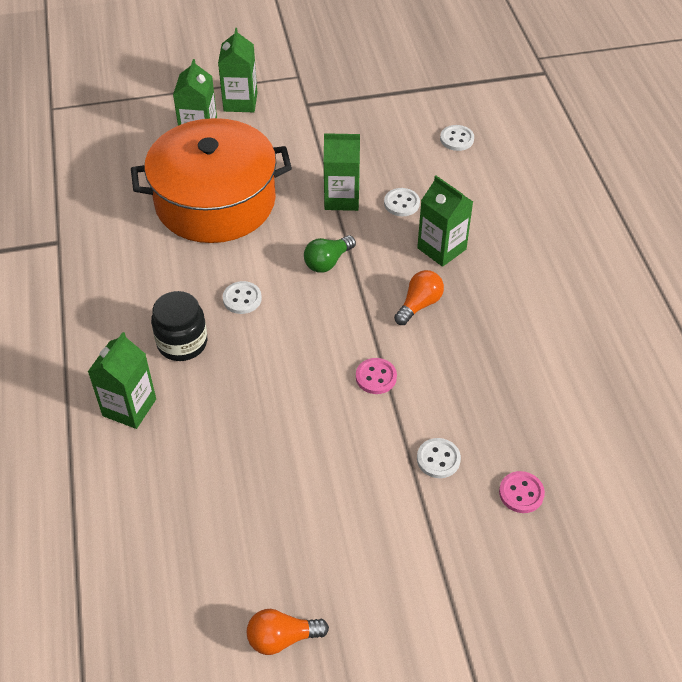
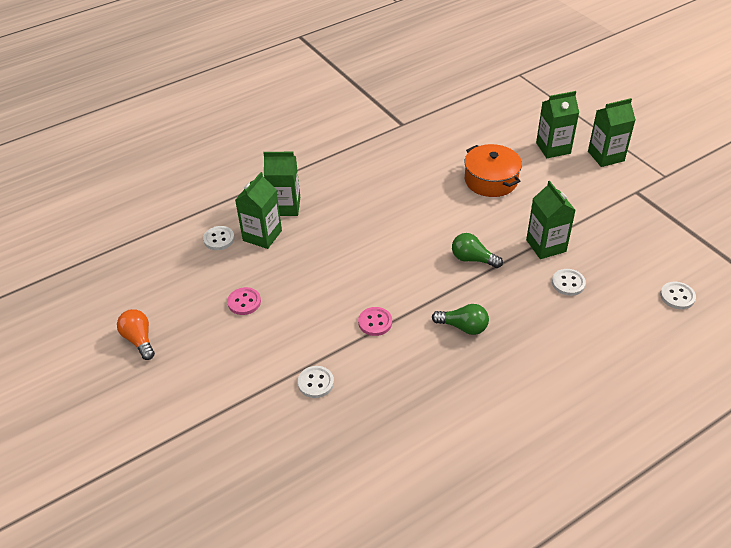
camera: 70 degrees right, 5 degrees down
orange pot [131,118,292,243] -> orange pot [464,144,522,197], size x0.55
black jar [151,291,207,361] -> none
white button [223,281,262,314] -> white button moved to [203,226,235,250]
orange light bulb [394,270,444,325] -> green light bulb [432,304,489,335]
green carton [417,176,473,267] -> green carton moved to [235,172,282,249]
pink button [499,471,545,513] -> pink button moved to [227,287,261,315]

